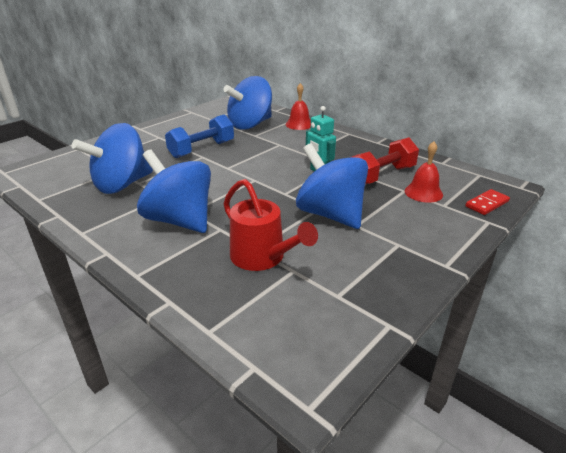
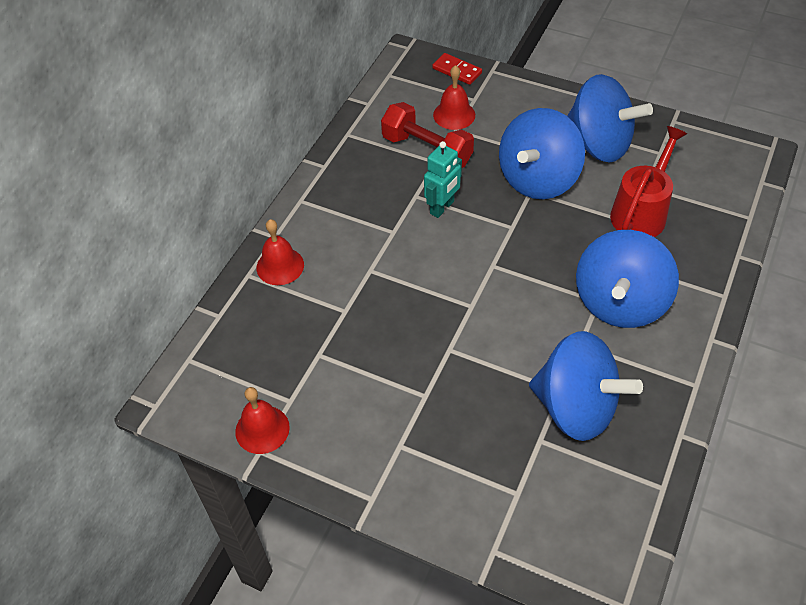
camera: 105 degrees left, 20 degrees up
blue dumbbell [165,115,234,158] -> none
blue spinning top [223,76,272,130] -> blue spinning top moved to [567,74,653,163]
none -> red bell [235,387,290,454]

